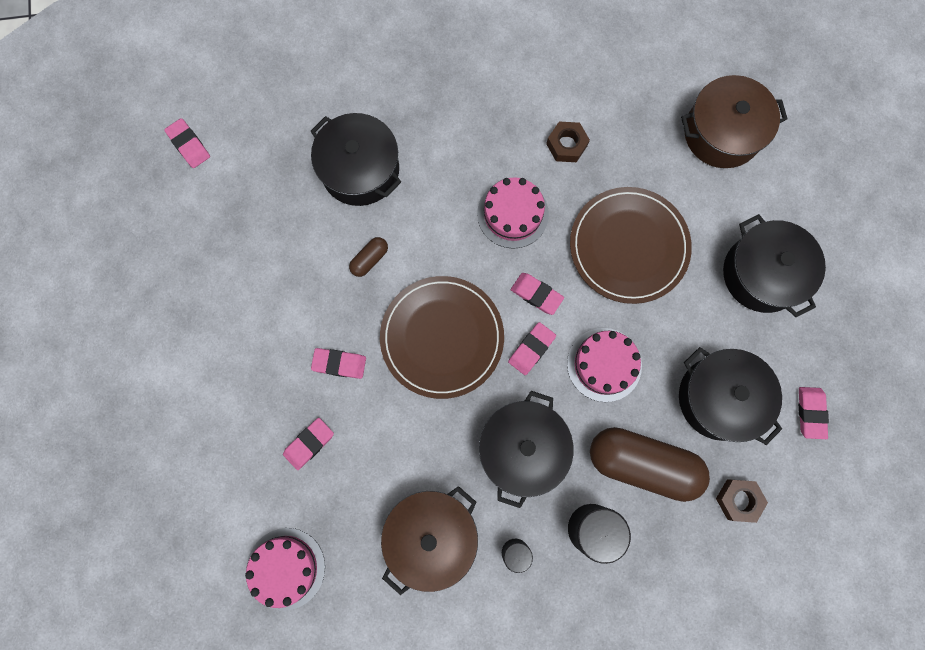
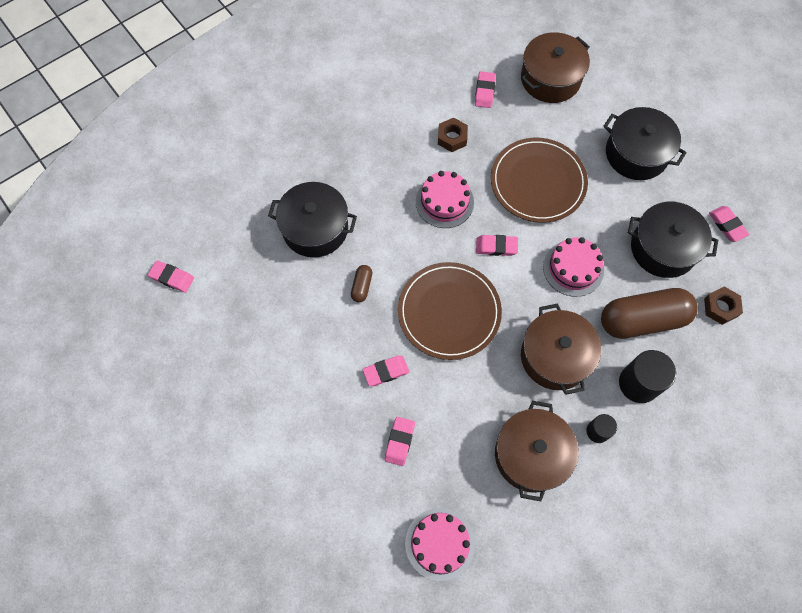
camera: 30 degrees left, 10 degrees down
black pot [479,391,574,508] -> brown pot [521,303,601,395]
pink eraser [508,322,556,375] -> pink eraser moved to [475,71,496,108]

